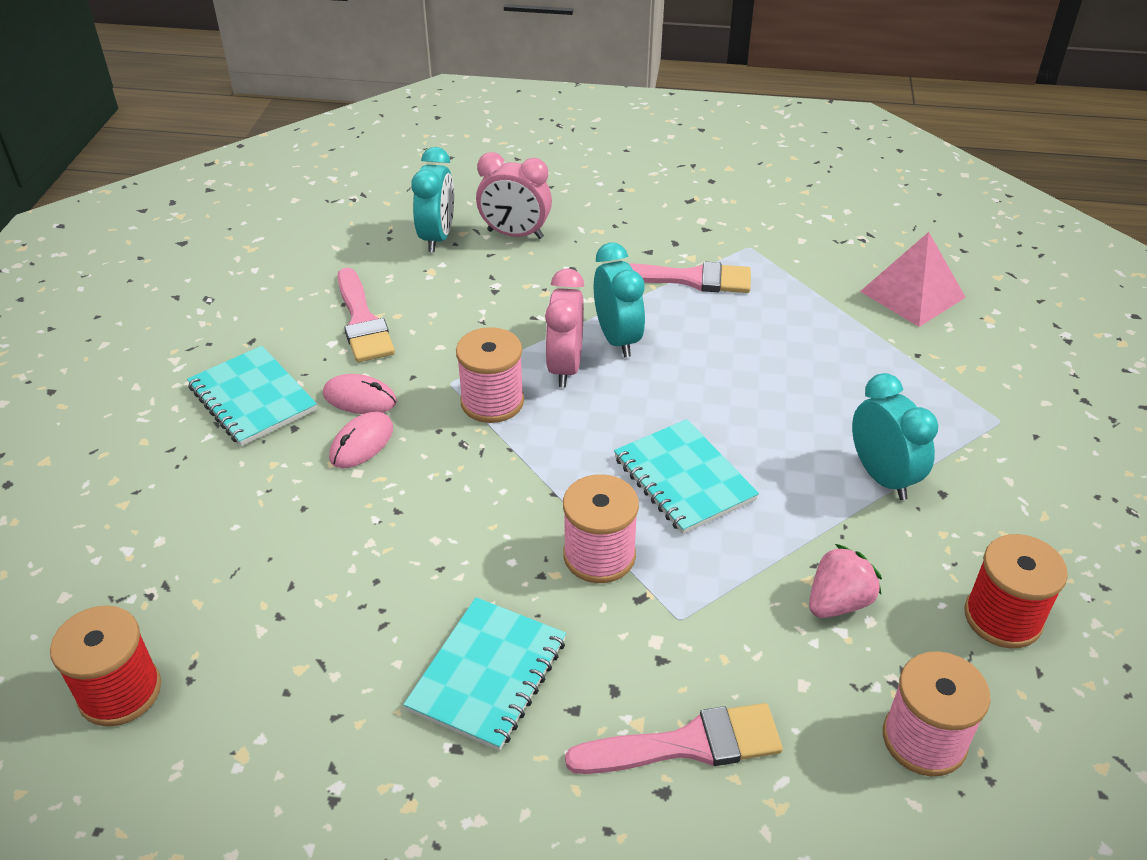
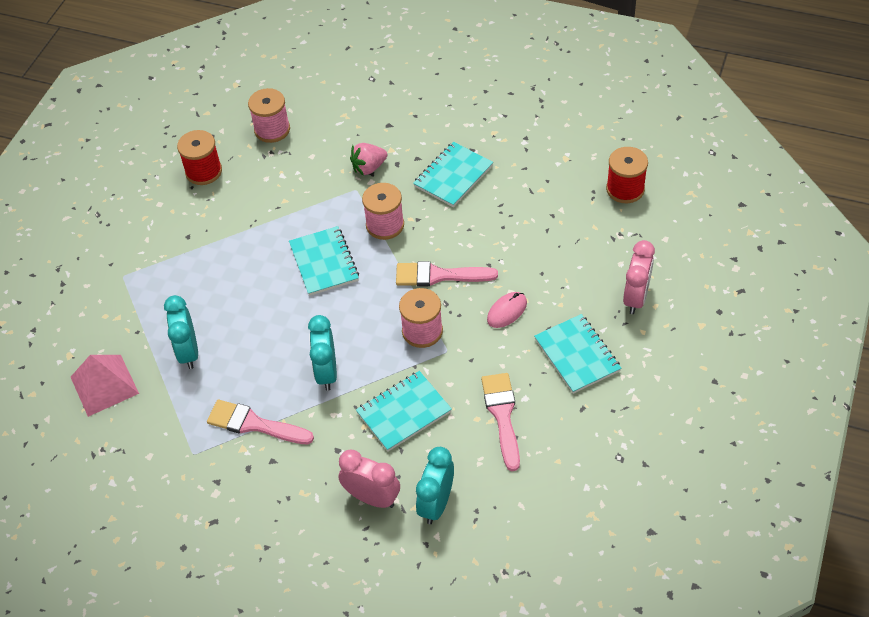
camera: 165 degrees left, 10 degrees up
pink mouse [323,374,397,414] -> none
pink clock [545,268,584,387] -> pink clock moved to [623,240,655,314]
pink brush [565,703,783,774] -> pink brush moved to [396,261,498,286]
pink strawberry [809,544,882,618] -> pink strawberry moved to [350,143,387,176]
turquoise clock [852,373,938,500] -> turquoise clock moved to [164,295,198,369]
none -> turquoise notebook [356,371,452,451]

